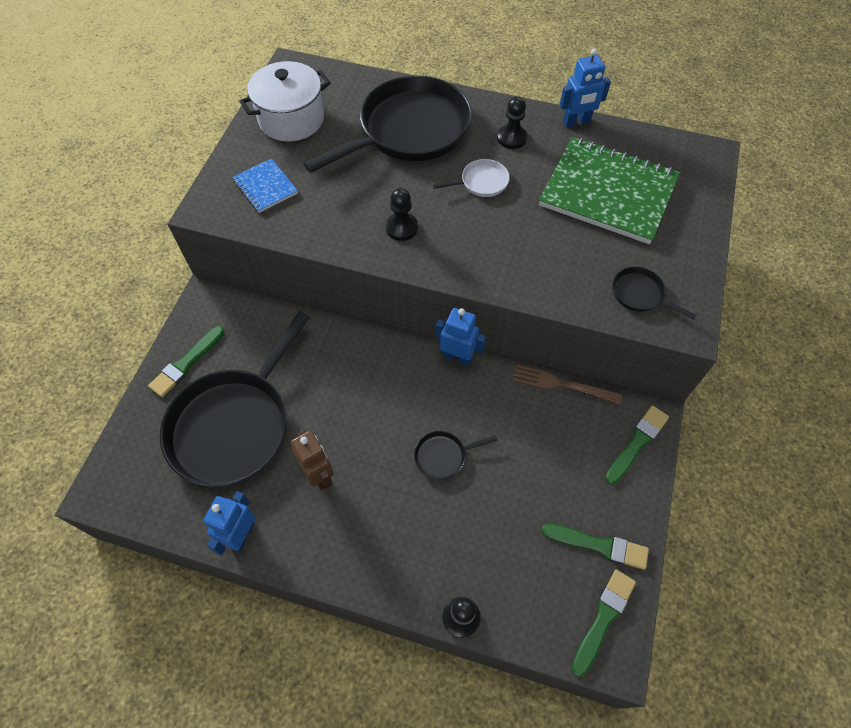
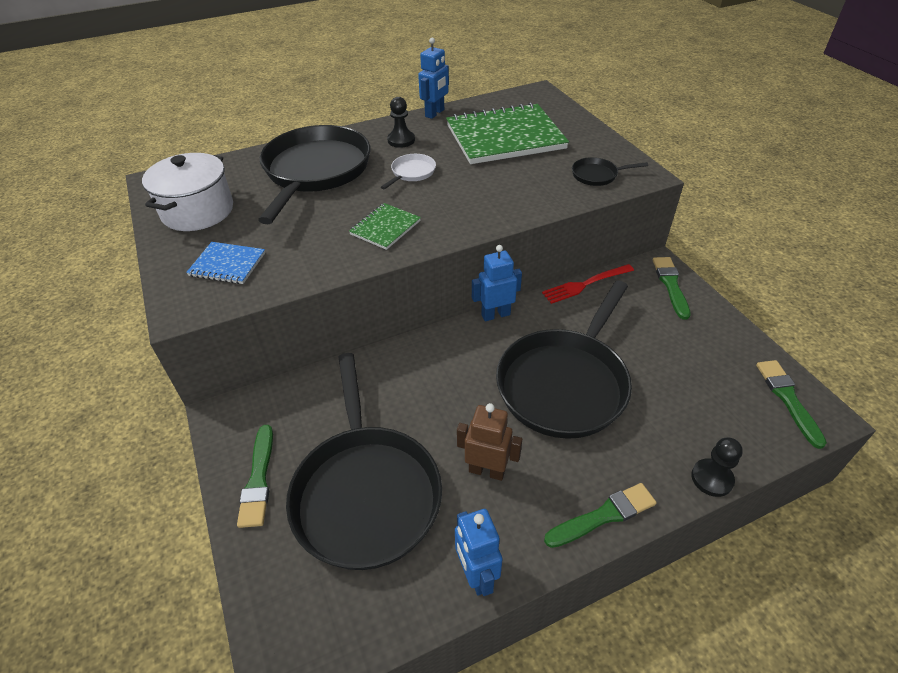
camera: 40 degrees left, 15 degrees down
black pawn [386,188,418,241] -> green notebook [349,203,421,250]
black pan [414,431,497,480] -> black pan [496,280,632,439], size x2.45
brown fork [512,365,622,404] -> red fork [542,264,634,304]
green brush [542,524,649,570] -> green brush moved to [544,483,657,548]

